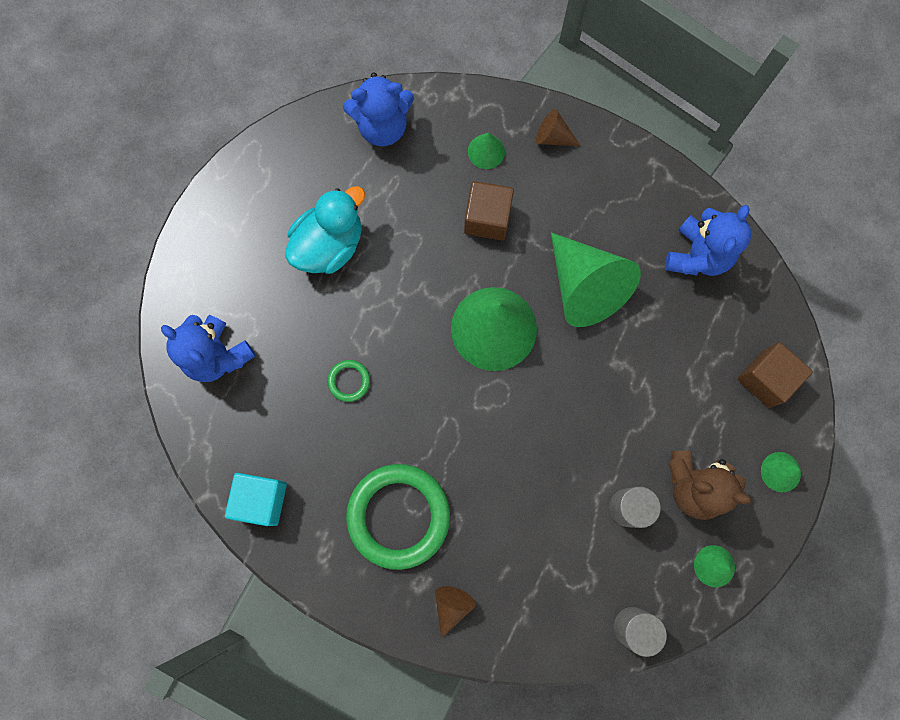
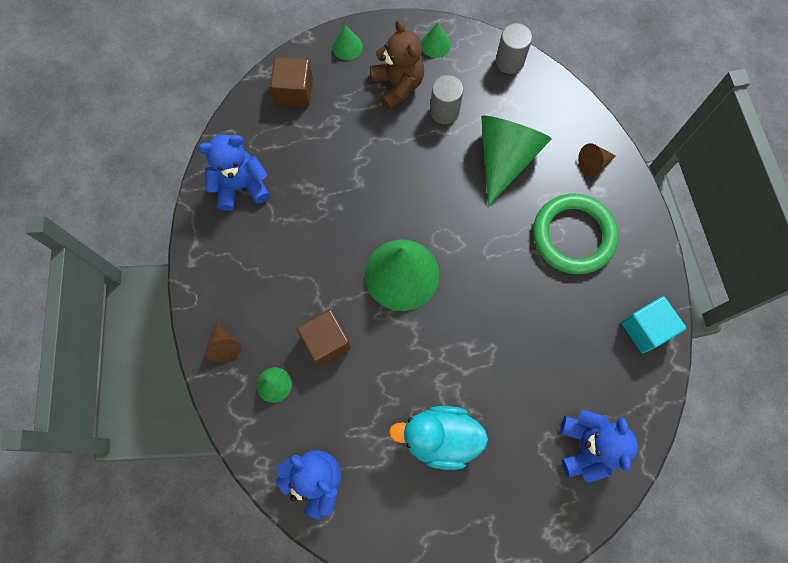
camera: 130 degrees left, 5 degrees down
green ring [328,360,370,402] -> none
green cone [551,232,641,327] -> green cone moved to [481,116,551,206]

